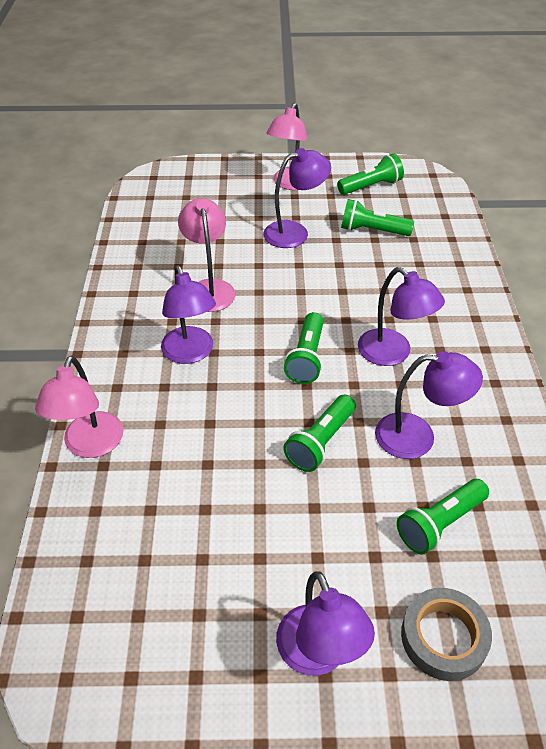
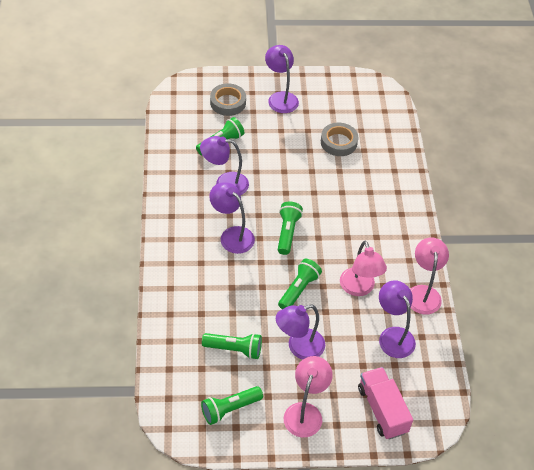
camera: 175 degrees right, 5 degrees up
pink lamp [35,356,123,458] -> pink lamp moved to [410,237,449,315]
purple lamp [161,265,216,364] -> purple lamp moved to [379,280,416,358]
green flashlight [284,395,356,472] -> green flashlight moved to [278,259,322,309]
none -> grey tape [321,122,358,156]
none -> pink truck [358,367,413,439]

